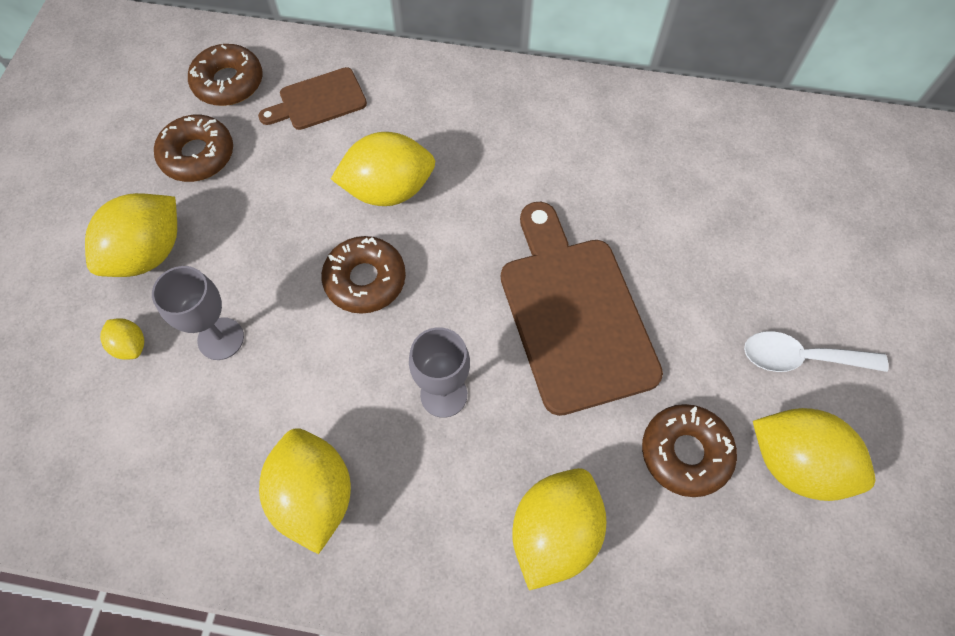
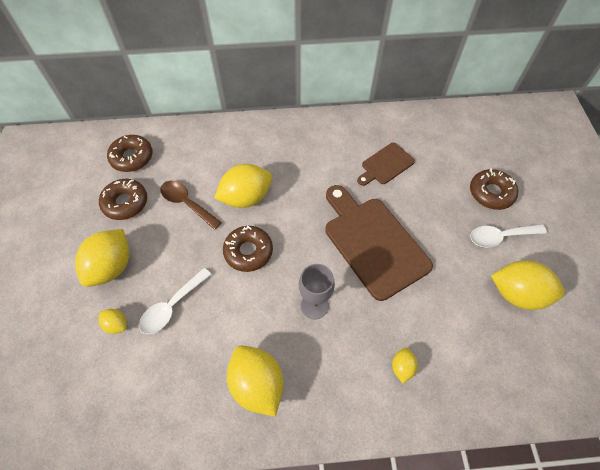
camera: 15 degrees left, 5 degrees down
grey goblet [152,266,244,360] -> white spoon [139,268,212,334]
brown cutting board [258,67,367,130] -> brown cutting board moved to [357,143,415,186]
yellow lemon [512,468,606,590] -> yellow lemon [392,348,418,383], size x0.48
brown donut [642,404,737,497] -> brown donut moved to [470,169,518,210]
none -> brown spoon [160,181,222,230]

